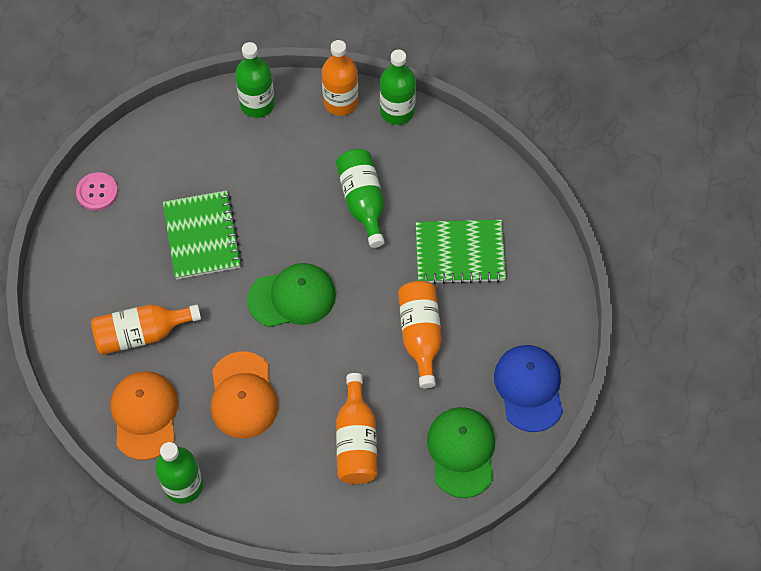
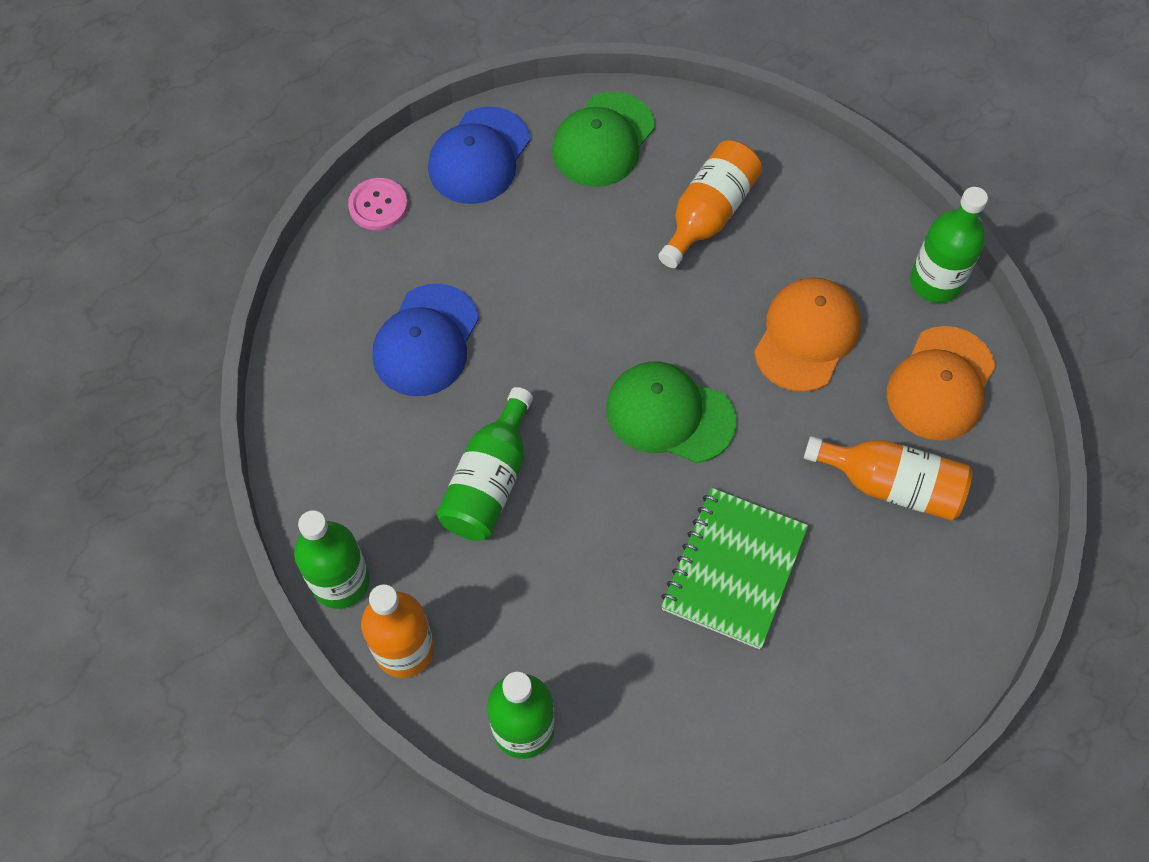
camera: 145 degrees left, 0 degrees up
pink button [76,172,118,211] -> pink button moved to [348,178,408,230]
orange bottle [398,281,442,388] -> none
green notebook [416,220,506,284] -> blue cap [373,284,479,396]

